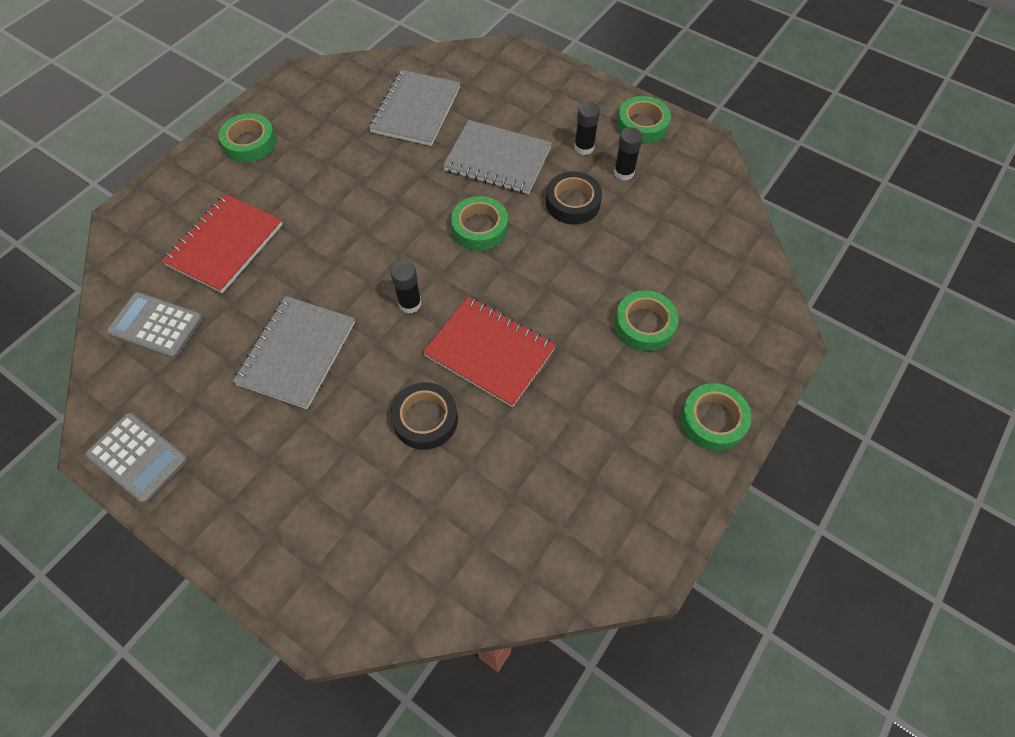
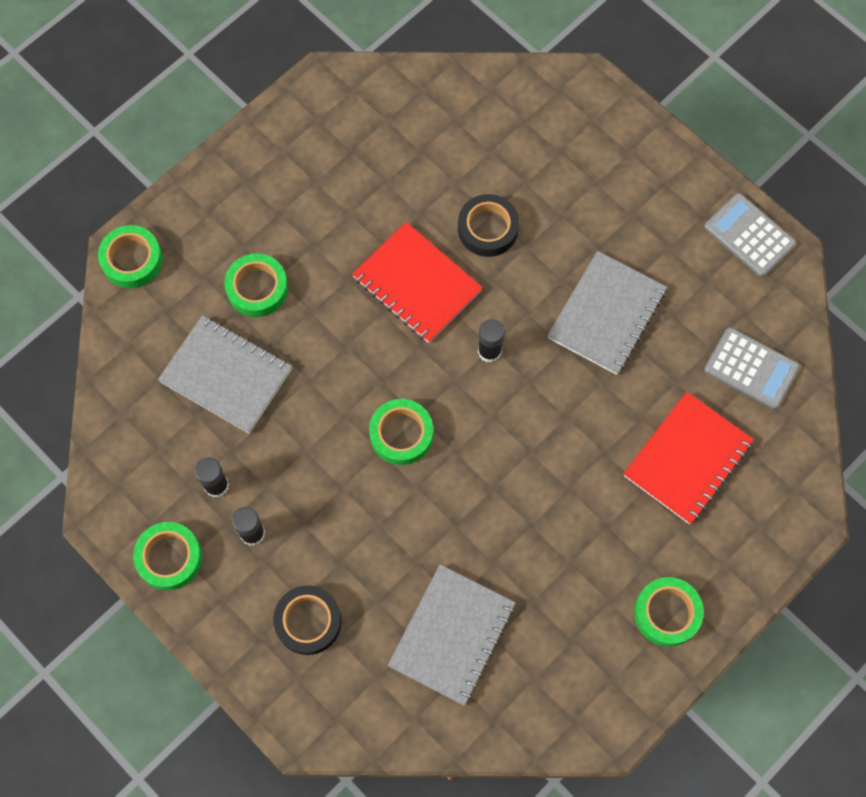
camera: 170 degrees left, 10 degrees up
grey notebook [443,120,552,194] -> grey notebook moved to [158,315,292,433]
black tape [546,172,602,225] -> black tape moved to [273,585,342,655]
green tape [680,383,751,451] -> green tape moved to [98,225,163,288]

